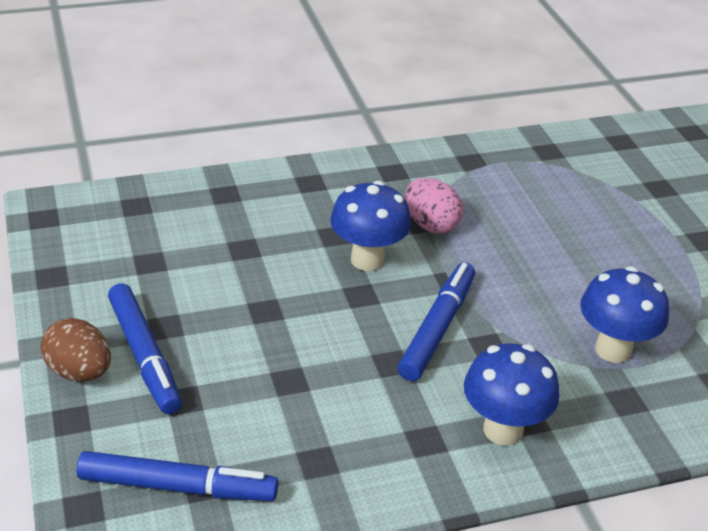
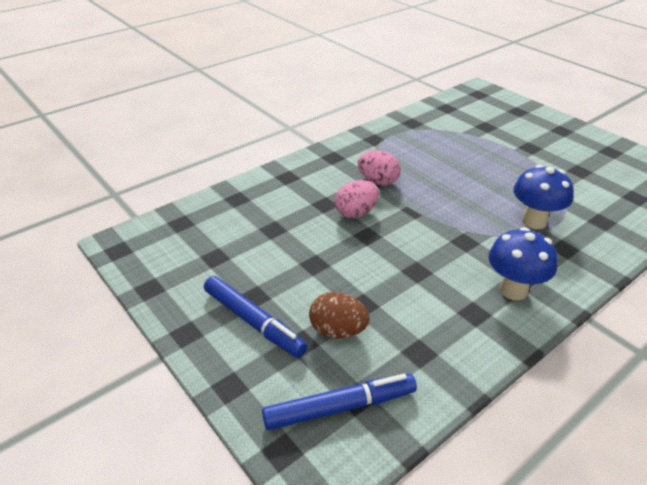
camera: 20 degrees left, 0 degrees up
brown egg [41,318,111,381] -> brown egg moved to [309,292,370,339]
blue mushroom [330,181,411,271] -> pink egg [335,180,379,218]
blue marker [398,262,475,381] -> none

